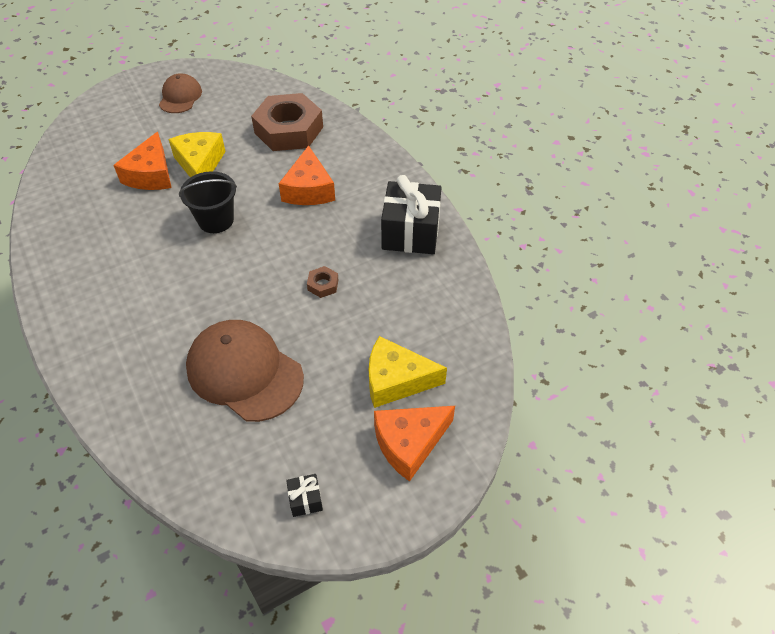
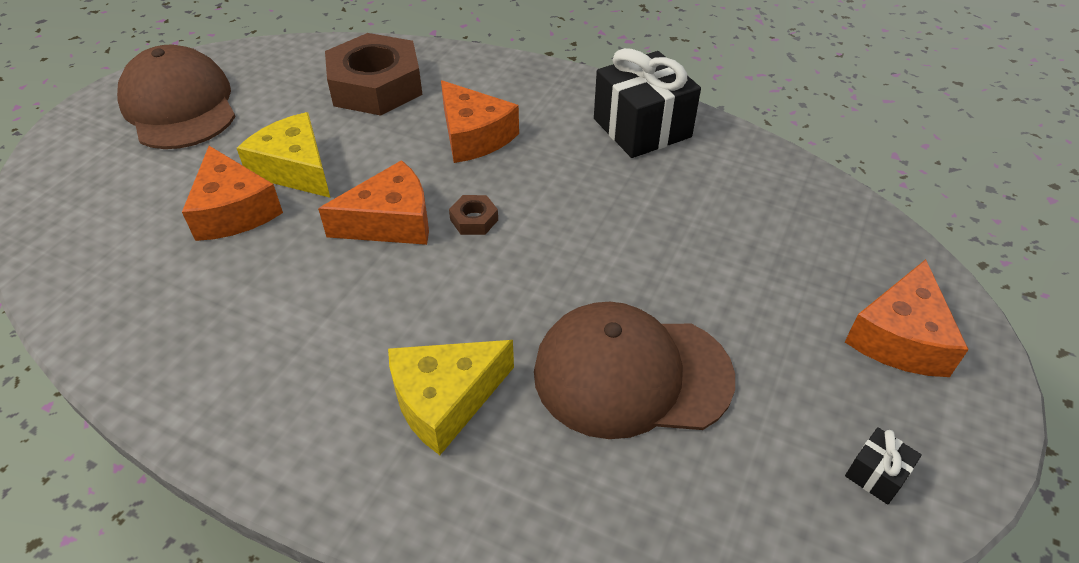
camera: 35 degrees left, 5 degrees down
brown cap [159,73,202,113] -> brown cap [117,45,236,149], size x1.73
black bucket [179,171,237,233] -> orange cheese [318,160,429,245]
brown nut [307,266,338,298] -> brown nut moved to [449,195,498,235]
yellow cheese [369,336,447,408] -> yellow cheese moved to [388,340,514,455]

